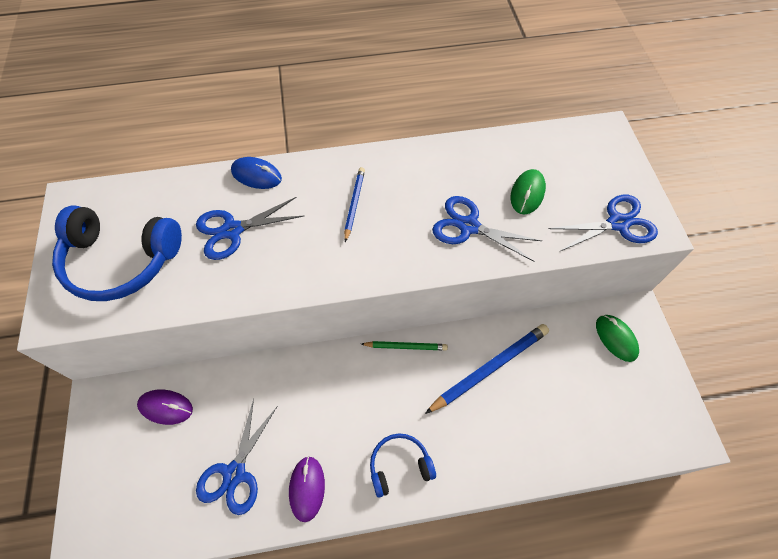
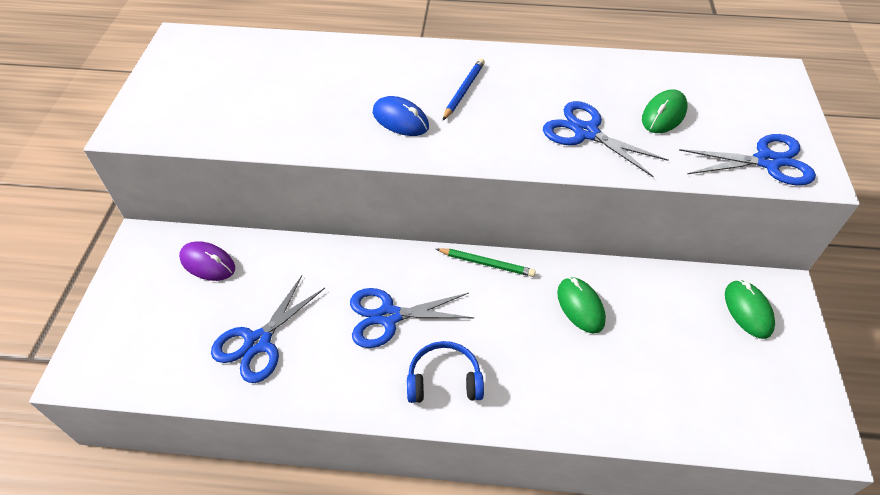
camera: 15 degrees right, 10 degrees down
blue headphones [52,206,182,301] -> none
blue scissors [196,197,304,260] -> blue scissors moved to [350,288,474,348]
blue mouse [231,157,282,189] -> blue mouse moved to [373,96,429,136]
purple mouse [289,456,325,522] -> none
blue pencil [425,324,549,414] -> green mouse [557,277,606,334]

